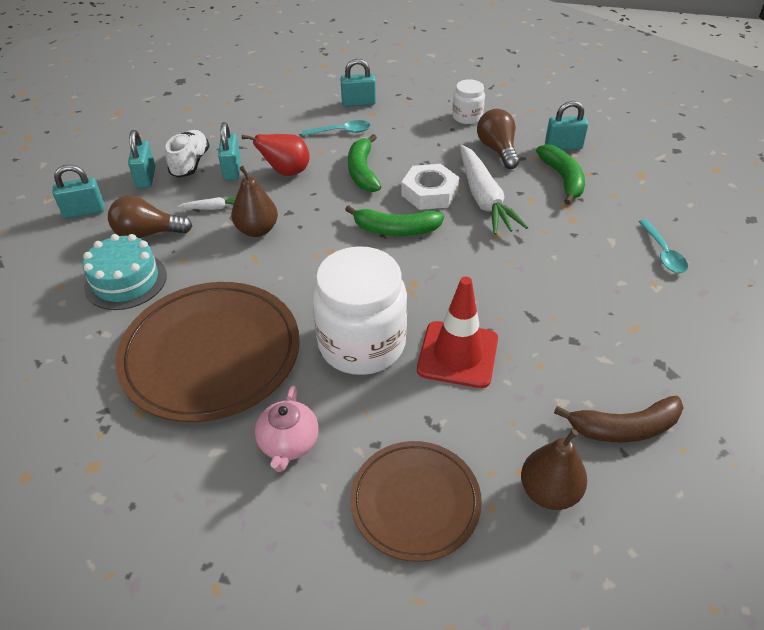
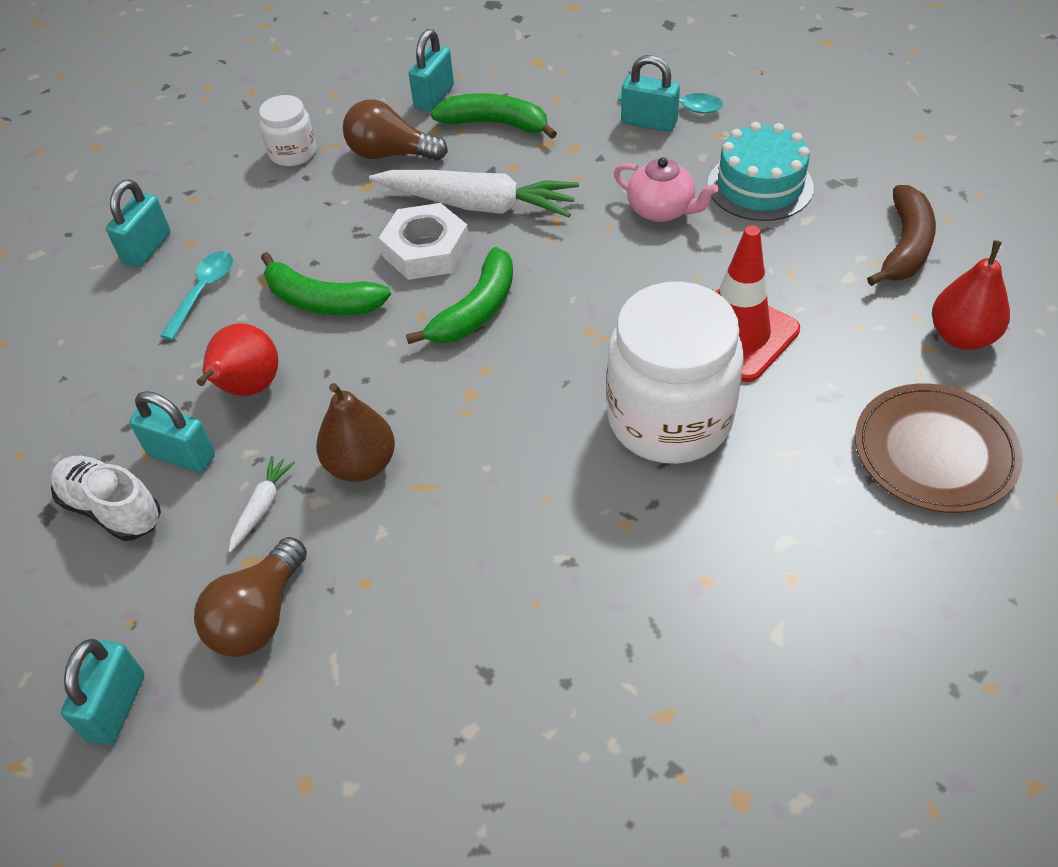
camera: 60 degrees left, 5 degrees up
turquoise cake [83,234,167,310] -> turquoise cake moved to [708,122,814,221]
brown plate [115,282,300,422] -> none
turquoise padlock [128,130,155,188] -> turquoise padlock moved to [621,55,680,132]
pink teapot [255,386,319,472] -> pink teapot moved to [614,157,719,222]
brown pear [521,429,587,510] -> red pear [932,240,1010,350]

